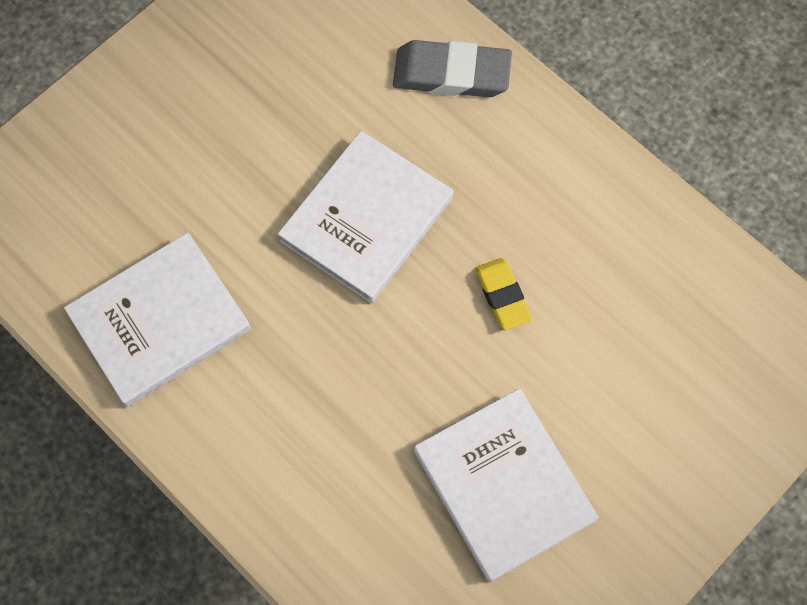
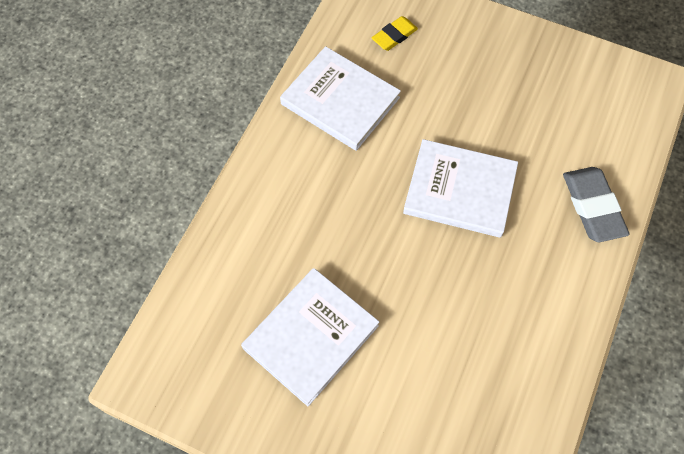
camera: 70 degrees right, 5 degrees down
yellow eraser [475,258,532,330] -> yellow eraser moved to [372,16,418,51]

